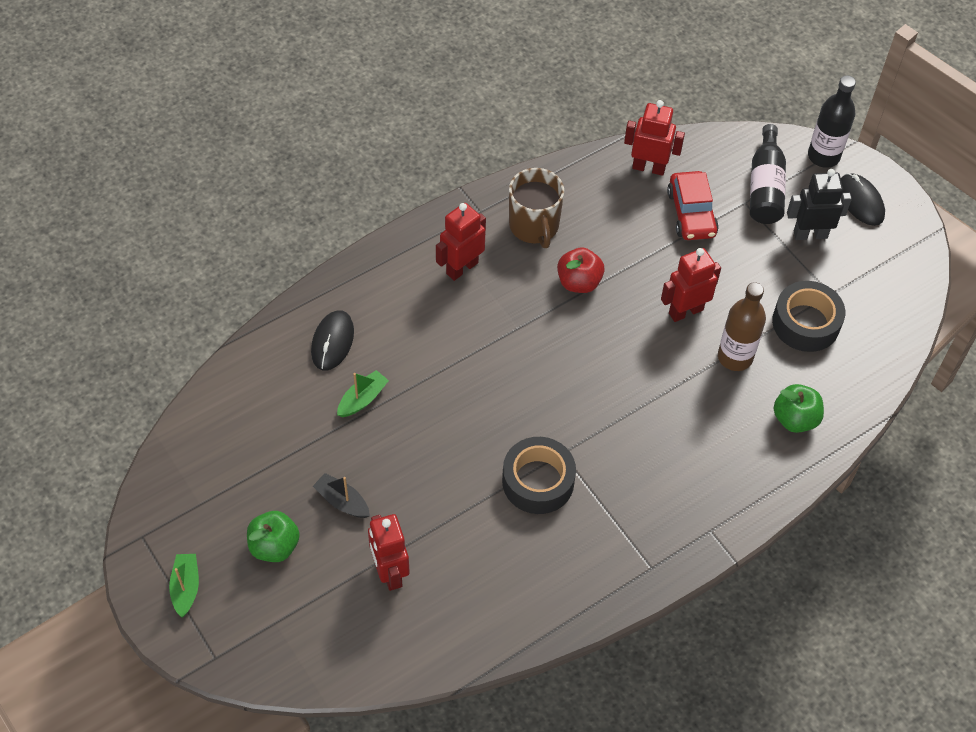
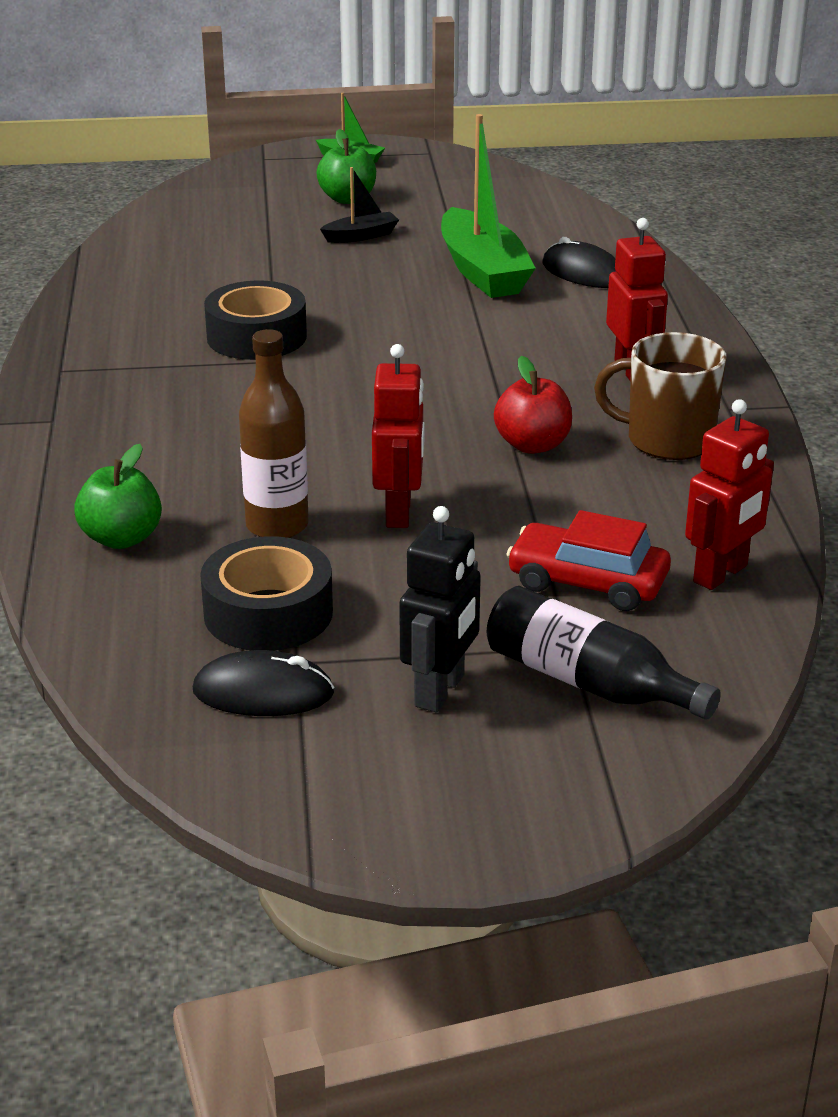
camera: 120 degrees right, 25 degrees down
green boat [337,370,389,417] -> green boat [441,114,536,298], size x2.02
red robot [368,514,410,591] -> none
black bottle [808,75,856,168] -> none
black mouse [841,173,885,226] -> black mouse moved to [193,650,334,716]

